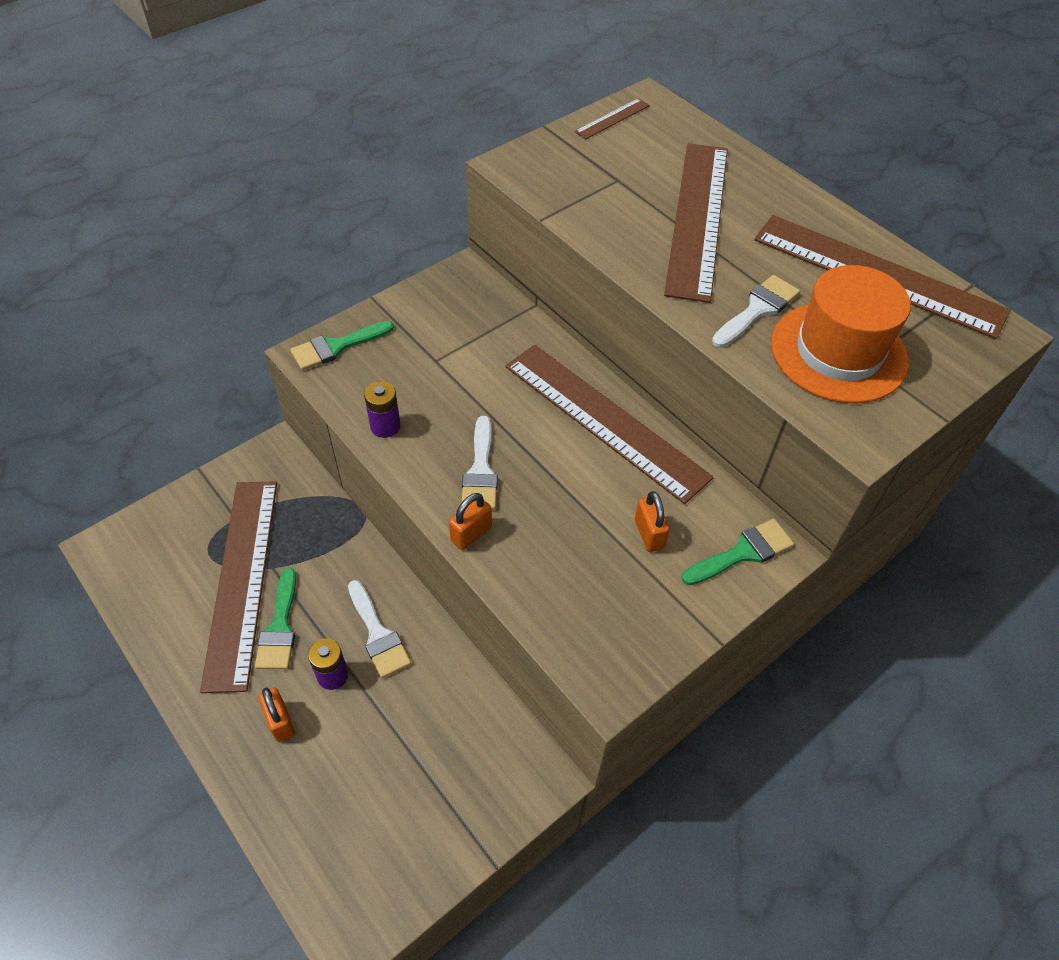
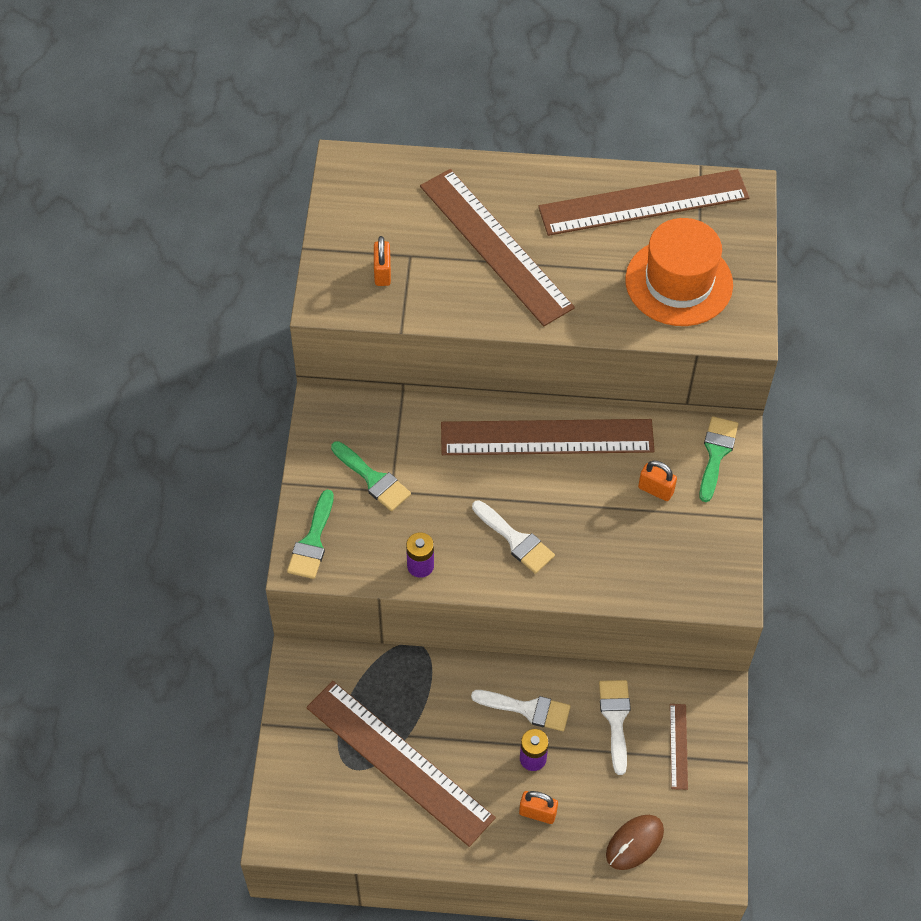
camera: 45 degrees left, 5 degrees up
green brush [255,568,296,669] -> green brush moved to [331,441,411,511]
orange padlock [449,493,492,550] -> orange padlock moved to [374,236,391,286]
brown ruler [575,98,650,139] -> brown ruler moved to [670,704,688,790]
white brush [712,275,800,348] -> white brush moved to [599,680,631,775]
none -> brown mouse [606,815,664,870]

